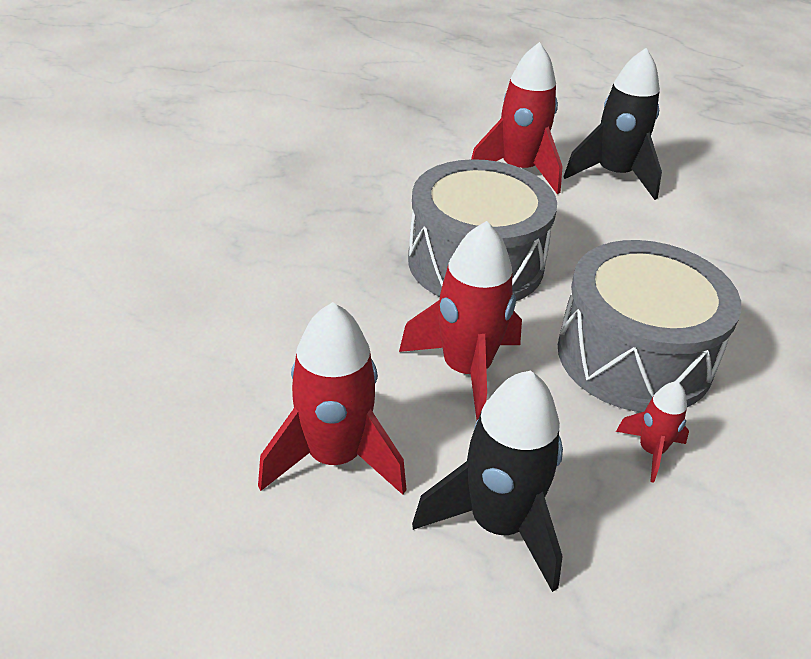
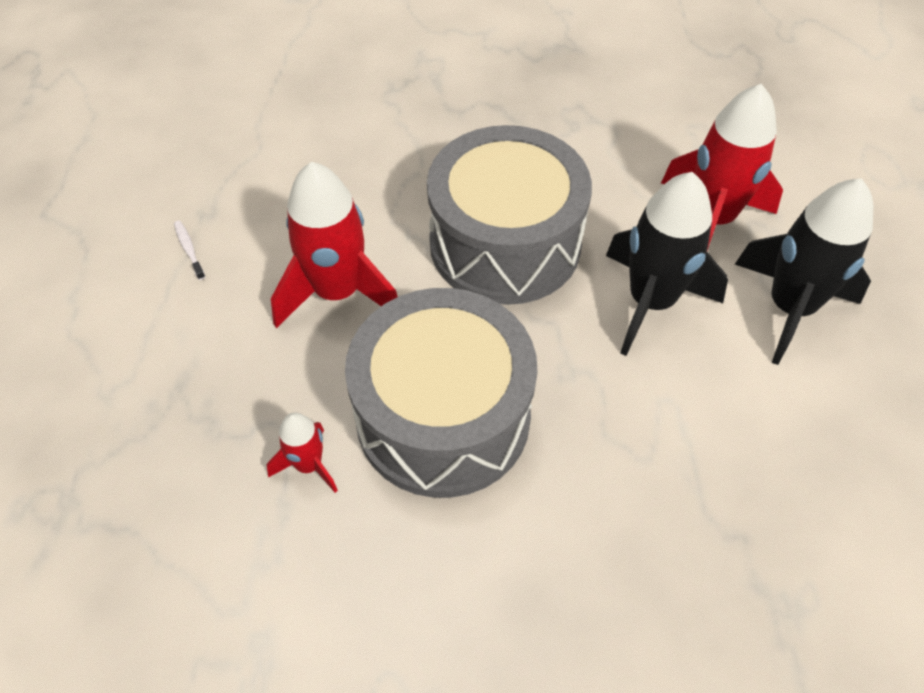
camera: 65 degrees right, 15 degrees up
red rocket [258,302,407,495] -> white toothbrush [174,221,205,280]
black rocket [412,370,563,592] -> black rocket moved to [606,172,728,356]

